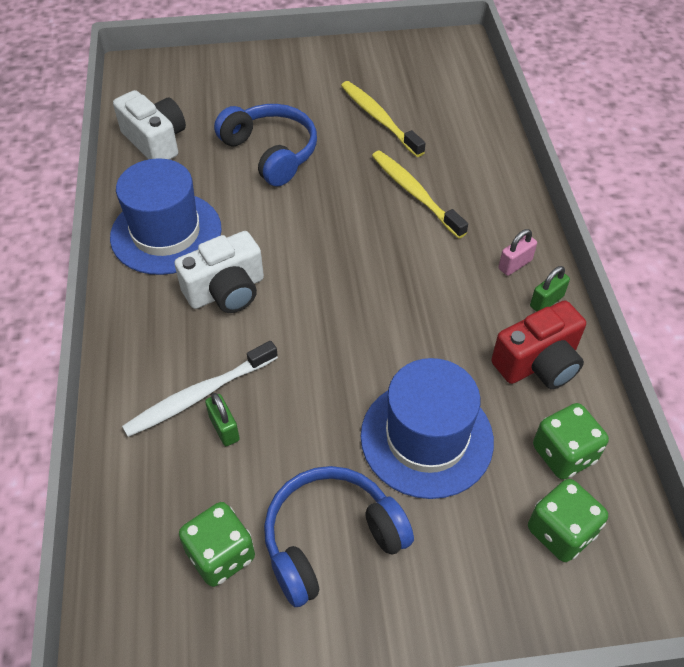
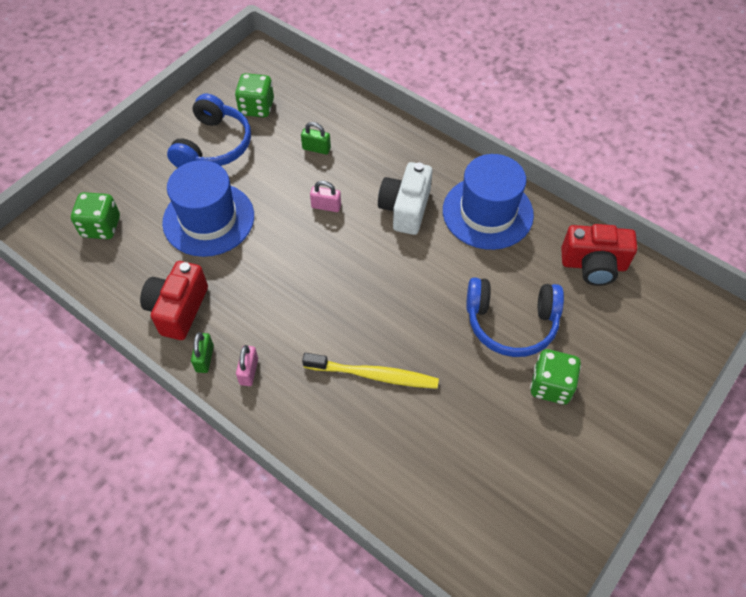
camera: 135 degrees right, 5 degrees up
white camera [113,90,186,160] -> red camera [561,224,637,286]
white toothbrush [122,341,278,437] -> none
yellow toothbrush [341,81,426,157] -> none
green dice [533,403,609,480] -> green dice moved to [530,349,581,404]
none -> pink padlock [310,181,341,212]

